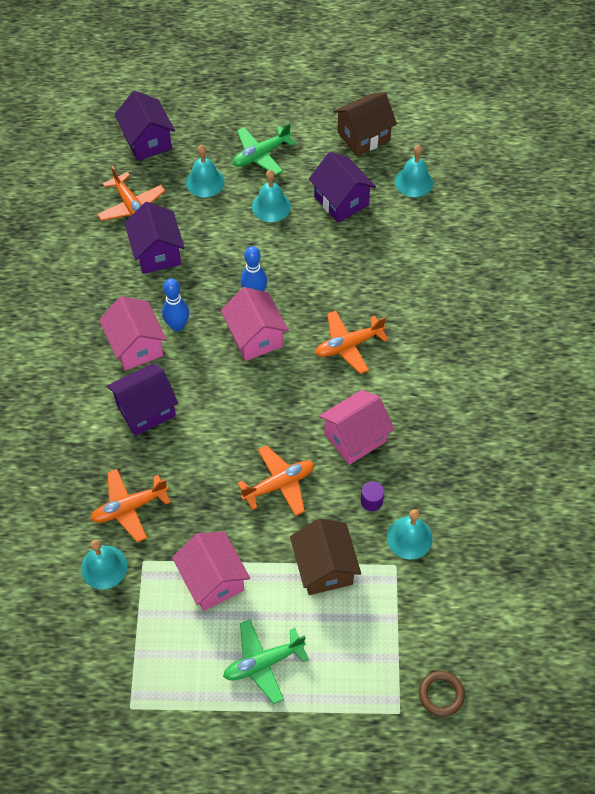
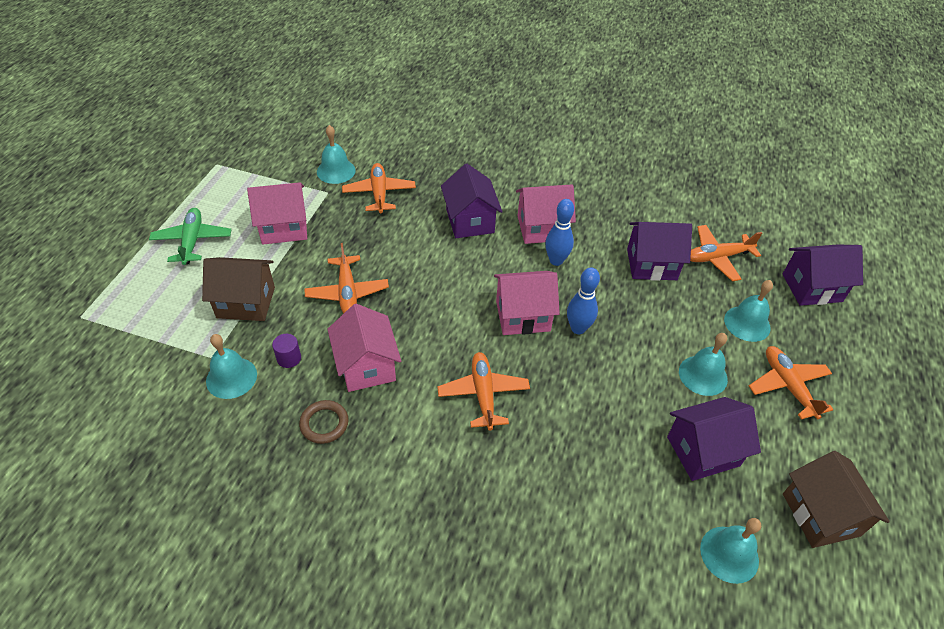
camera: 105 degrees right, 10 degrees down
green plane [233,123,296,175] -> orange plane [749,346,833,419]
brown ring [419,671,465,717] -> brown ring moved to [299,400,349,444]

